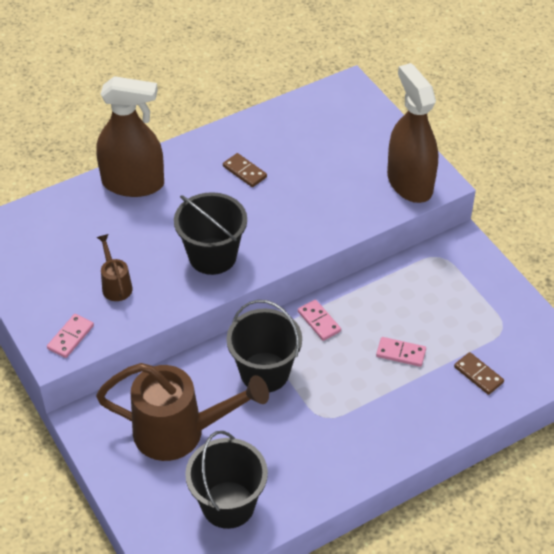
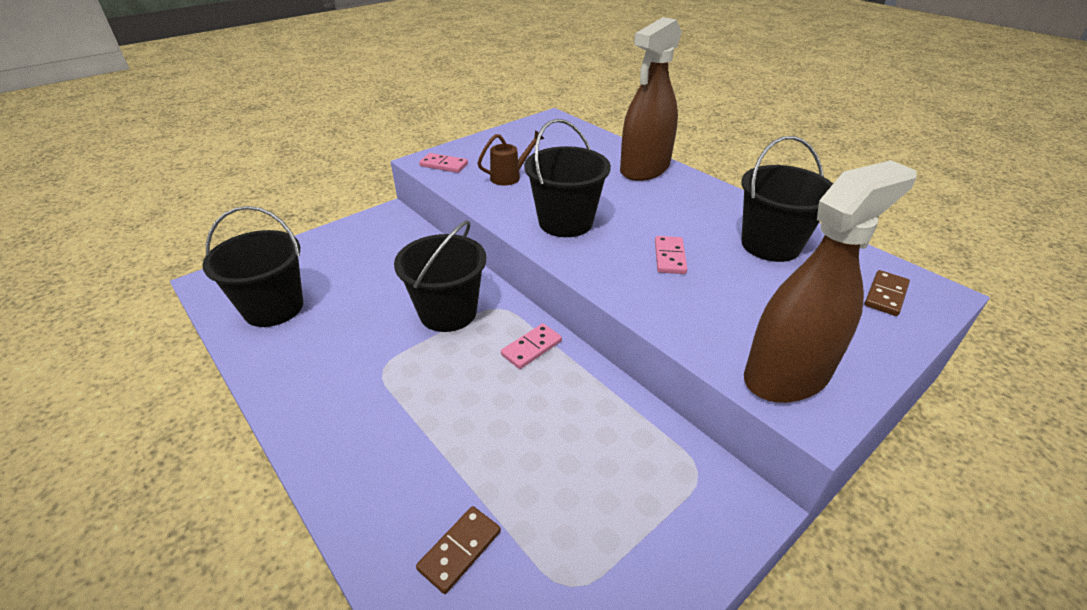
camera: 80 degrees right, 10 degrees down
brown spray bottle [96,76,164,197] -> brown spray bottle turned 45 degrees clockwise [620,17,682,181]
brown watering can [96,363,269,461] -> none
brown domino [223,153,267,187] -> brown domino moved to [864,270,910,316]
pink domino [376,337,426,367] -> pink domino moved to [655,236,687,274]
none -> black bucket [741,136,833,262]

